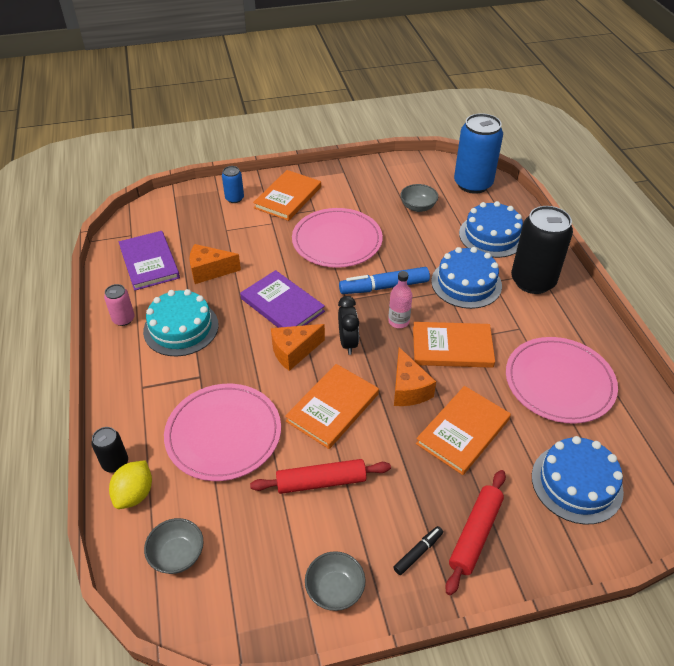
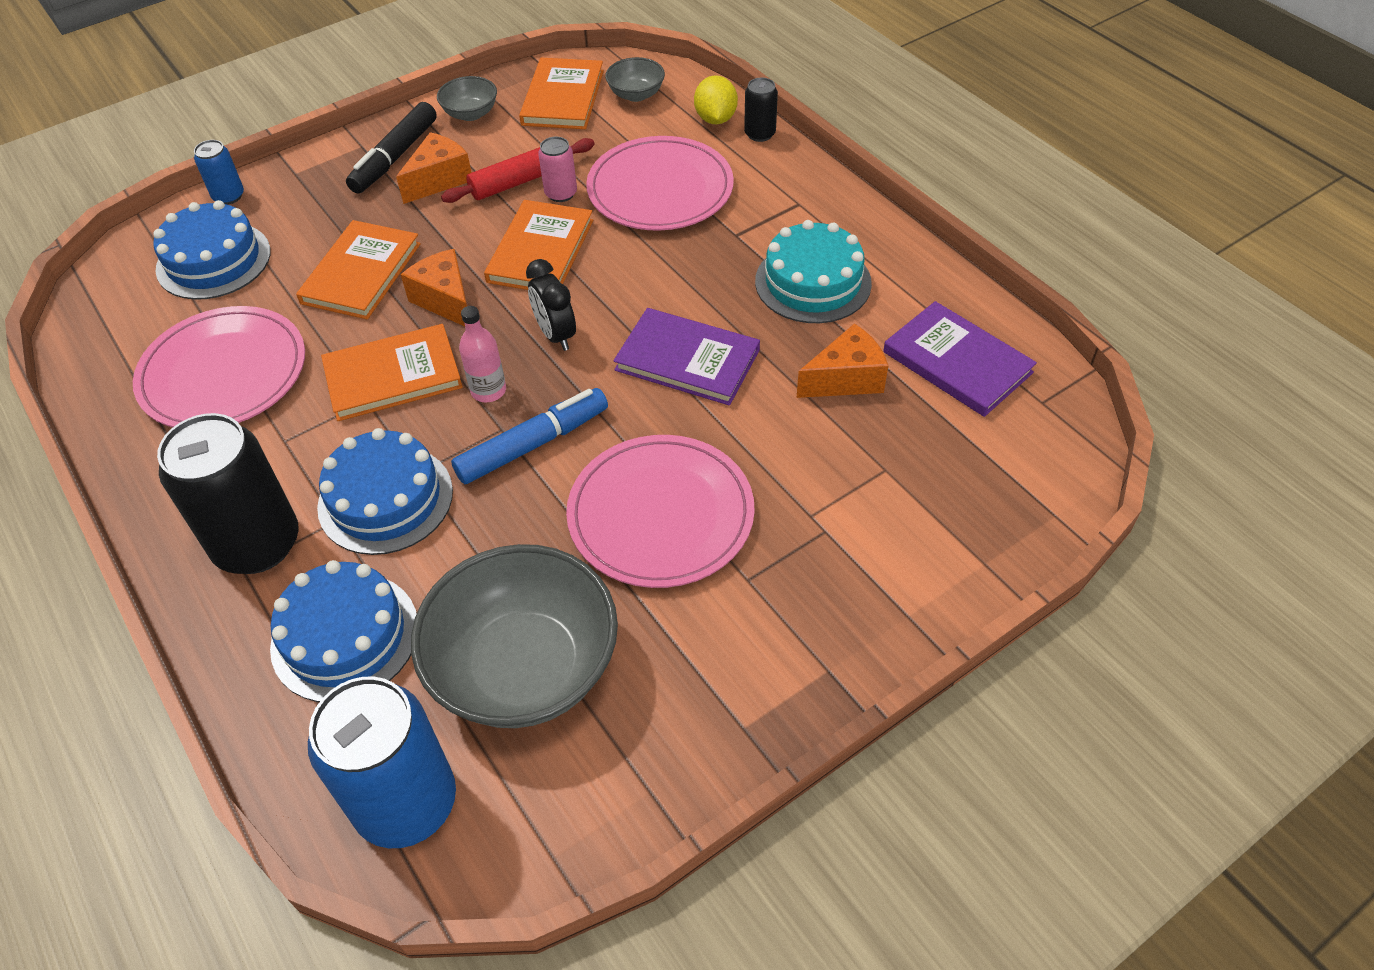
camera: 160 degrees right, 5 degrees up
pink can [104,284,135,326] -> pink can moved to [538,137,577,202]
blue can [222,166,244,203] -> blue can moved to [194,140,244,205]
orange book [253,170,321,221] -> orange book moved to [519,58,604,129]
orange cheese [271,324,325,371] -> orange cheese moved to [396,132,472,204]
black marker [393,526,443,575] -> black marker [346,102,437,194], size x1.92
grey bowl [400,184,438,212] -> grey bowl [411,544,618,728], size x2.19
red rolling pin [445,470,506,595] -> none

